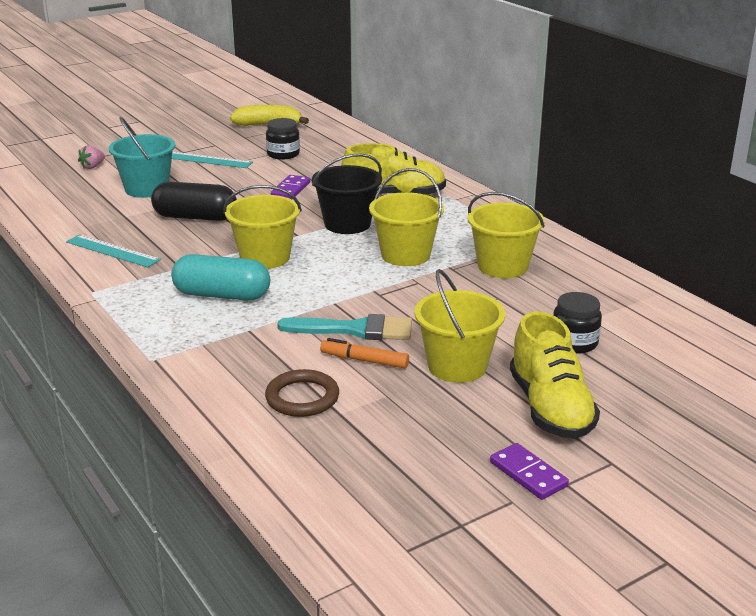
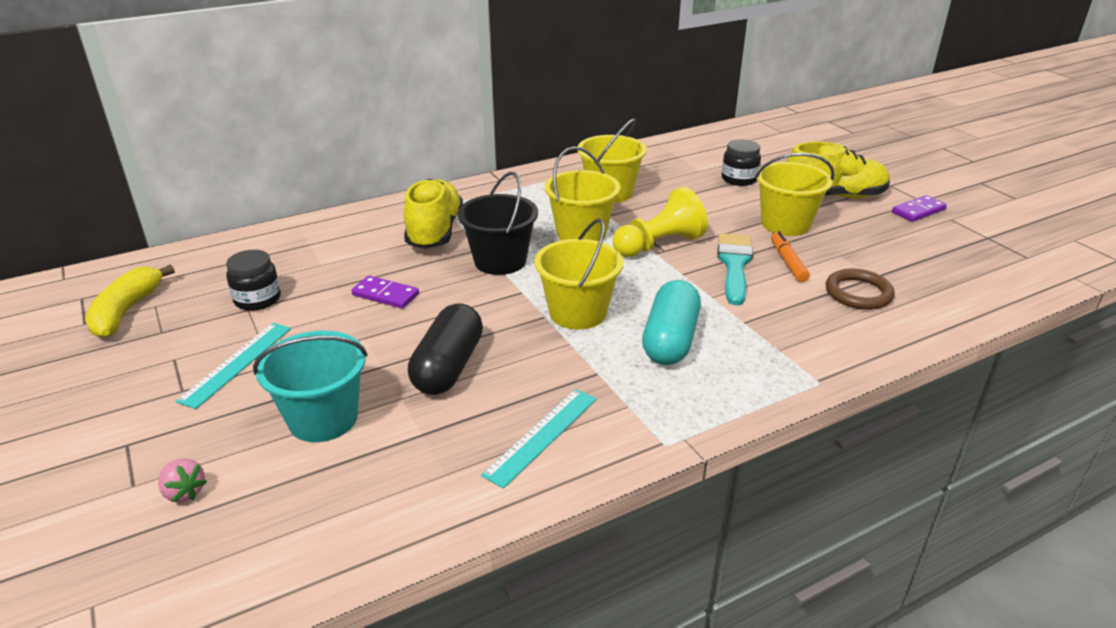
camera: 85 degrees left, 5 degrees up
orange marker [320,338,409,368] -> orange marker turned 150 degrees clockwise [771,231,810,282]
none -> yellow pawn [613,187,708,257]

